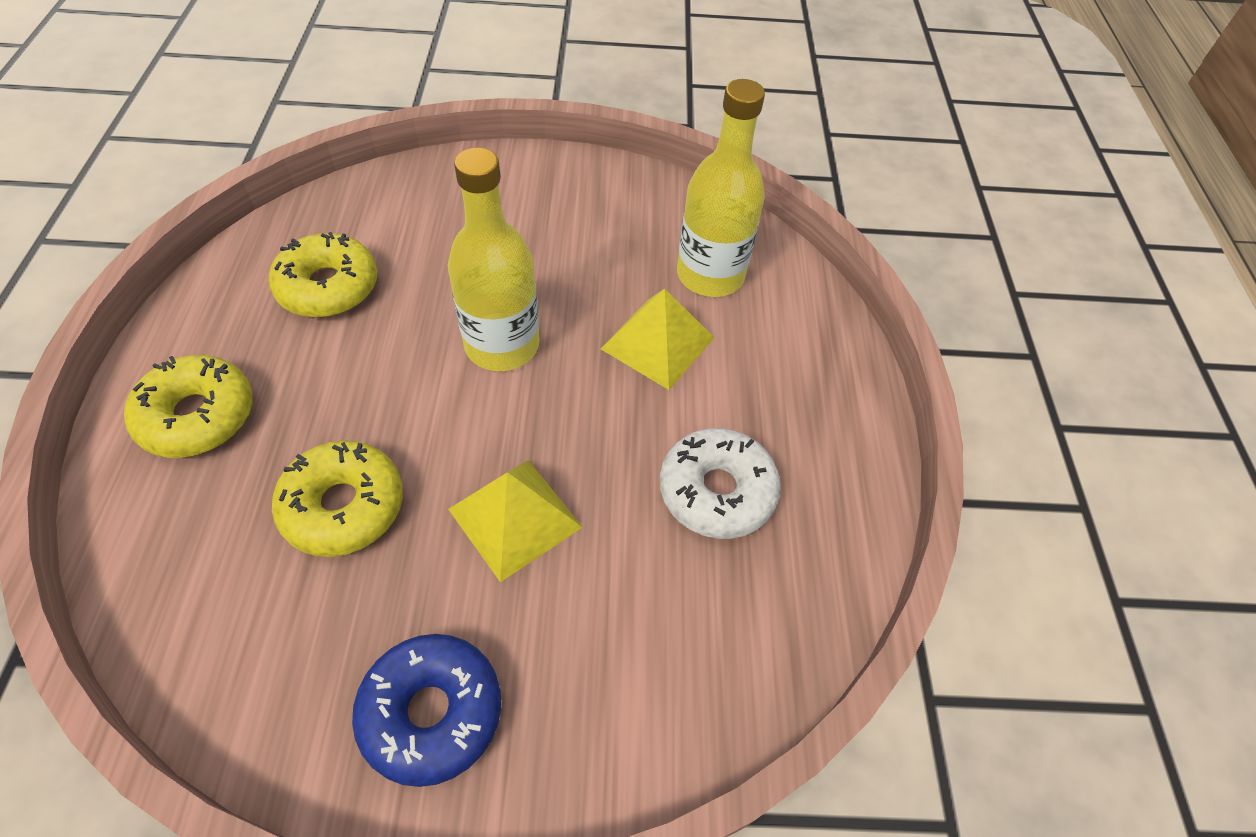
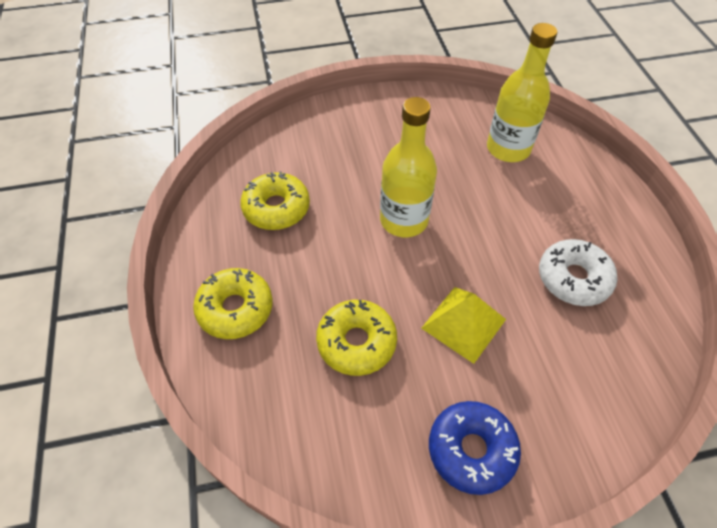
camera: 10 degrees left, 0 degrees up
yellow pyramid [601,288,714,390] -> none

